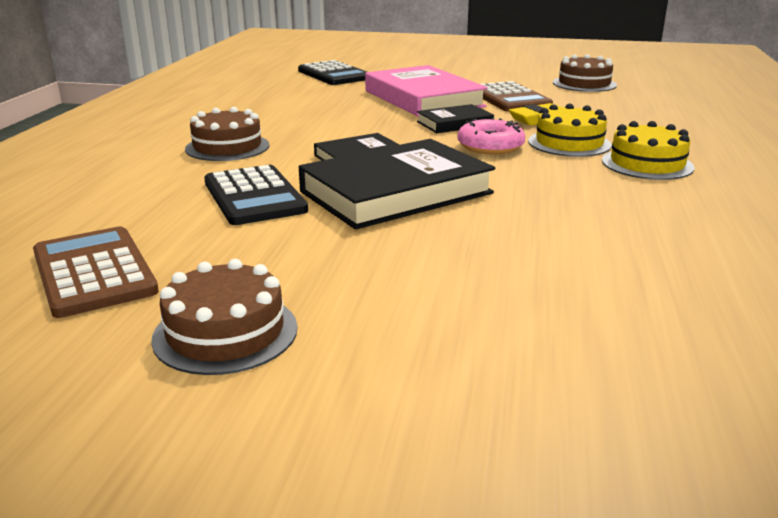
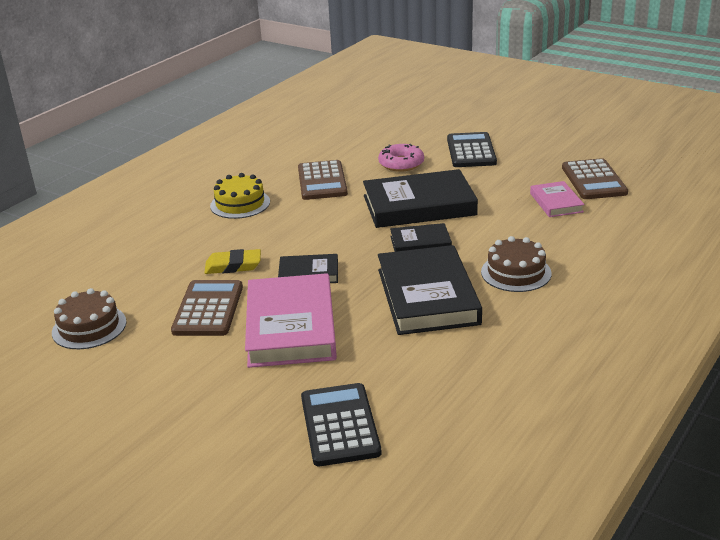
camera: 155 degrees left, 5 degrees up
brown cake [151,259,297,375] -> none
black calculator [204,165,308,225] -> black calculator moved to [447,132,497,167]
pink donut [457,118,525,154] -> pink donut moved to [378,144,424,172]
yellow cake [528,103,612,157] -> none
none -> brown calculator [298,160,348,200]
none -> black book [378,245,482,335]
none -> pink book [530,181,584,217]

